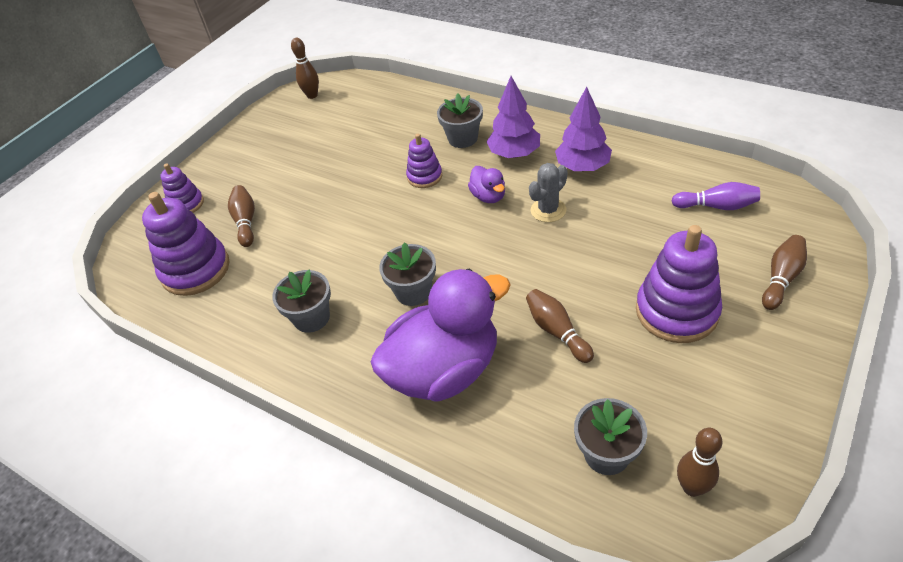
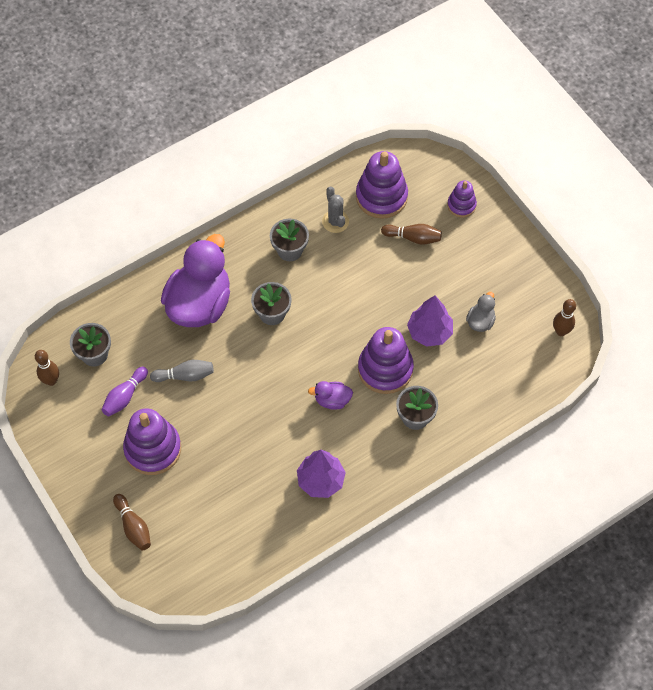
camera: 110 degrees right, 15 degrees up
purple duck [371,269,511,402] -> purple duck turned 150 degrees counterclockwise [161,234,230,327]
purple stacking toy [406,134,442,188] -> purple stacking toy [358,327,414,394], size x1.80
purple tree [486,76,540,158] -> purple tree moved to [407,295,453,347]
brown bowling pin [526,289,594,363] -> grey bowling pin [150,360,214,382]
grey cactus [529,163,568,222] -> grey cactus moved to [322,187,349,233]
purple bowling pin [672,182,760,210] -> purple bowling pin moved to [101,367,148,416]
none -> grey duck [466,292,496,332]

